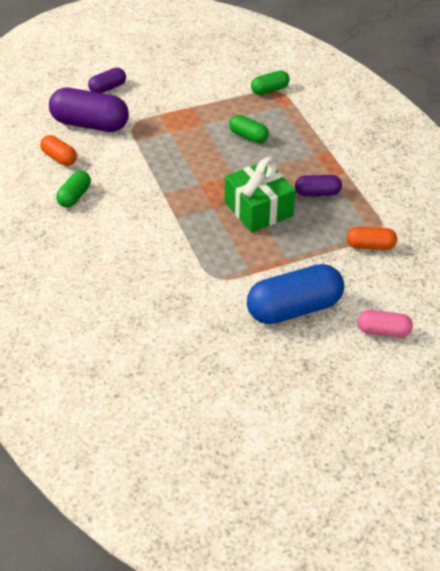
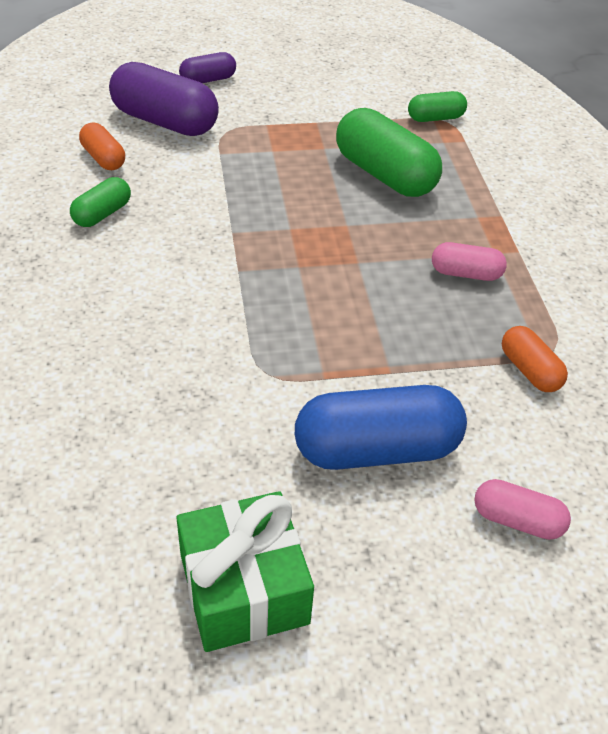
camera: 10 degrees right, 0 degrees up
green gift [225,157,296,233] -> green gift moved to [177,491,314,652]
green capsule [229,115,269,143] -> green capsule [336,108,442,197], size x1.90
purple capsule [295,175,342,196] -> pink capsule [432,242,507,281]
orange capsule [347,227,397,250] -> orange capsule turned 45 degrees clockwise [502,326,568,392]

